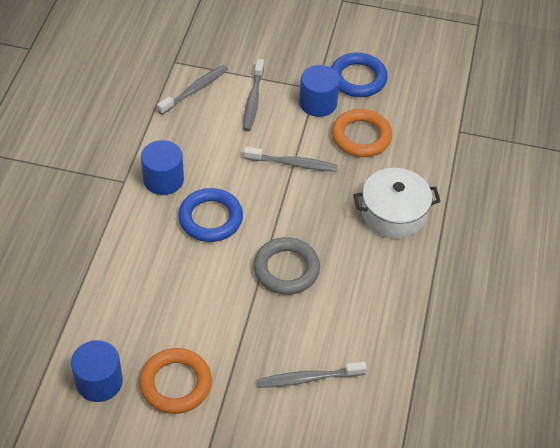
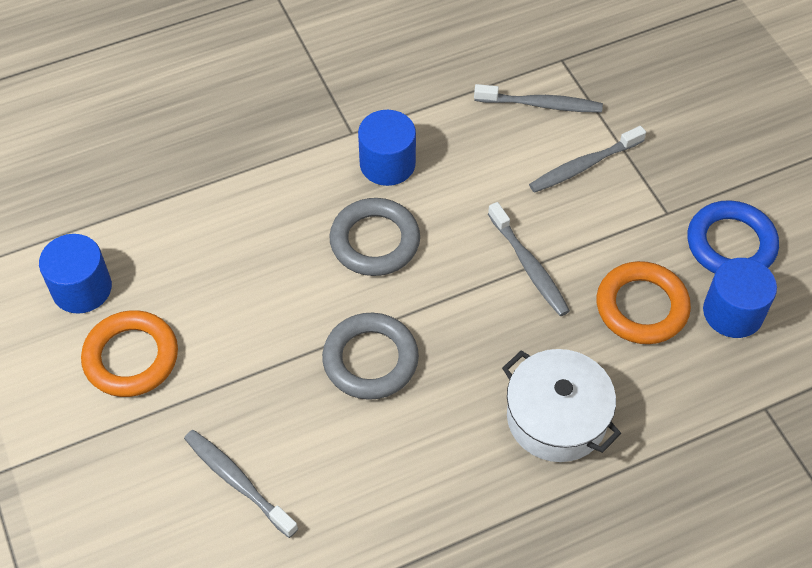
camera: 55 degrees right, 5 degrees up
blue ring [178,188,243,242] -> grey ring [329,198,420,276]
blue cylinder [299,65,340,117] -> blue cylinder moved to [703,258,777,338]

